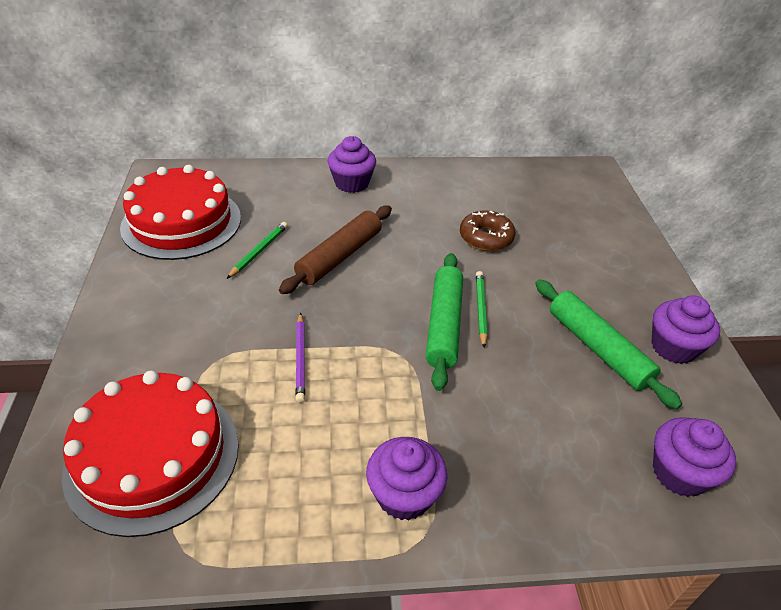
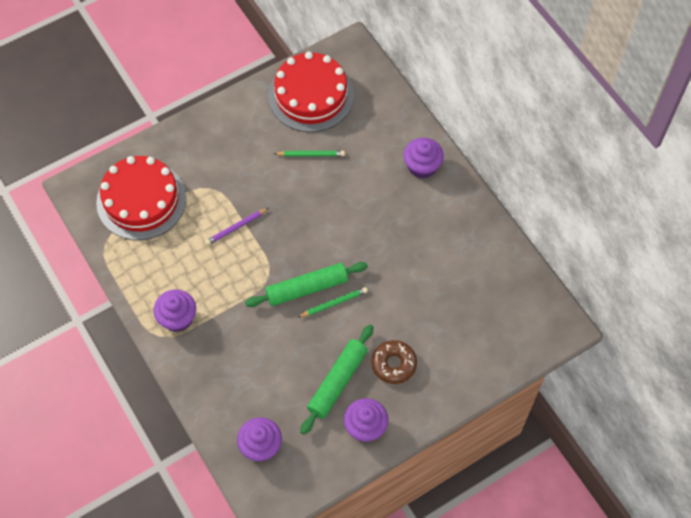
camera: 65 degrees right, 20 degrees up
brown rolling pin [279,205,392,294] -> none
brown donut [460,210,516,251] -> brown donut moved to [372,340,417,384]

